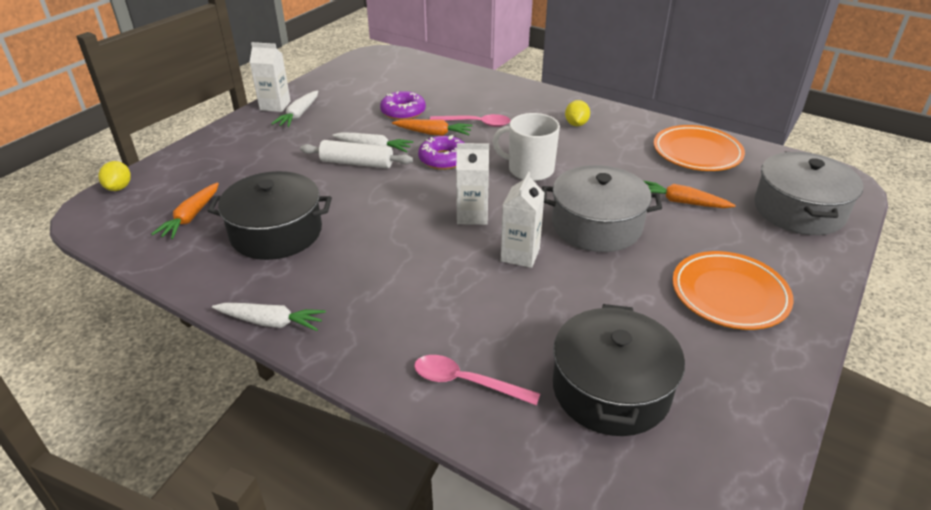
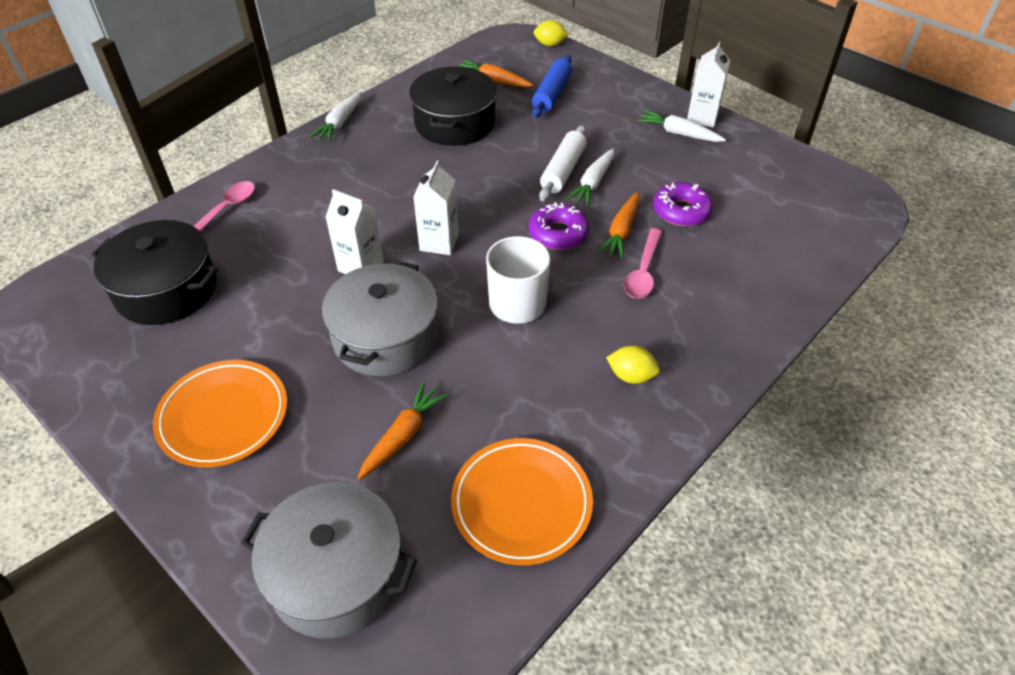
camera: 100 degrees right, 10 degrees up
none -> blue rolling pin [532,55,572,118]

